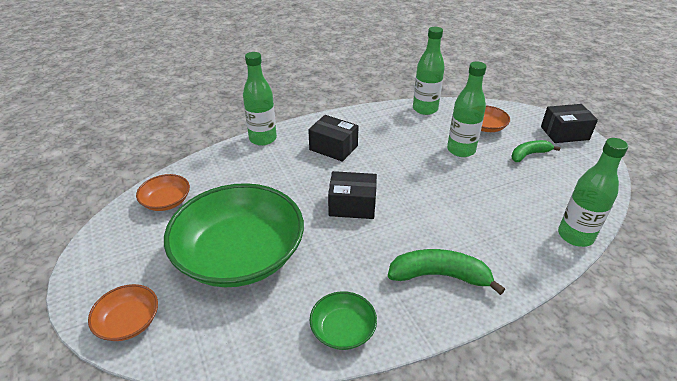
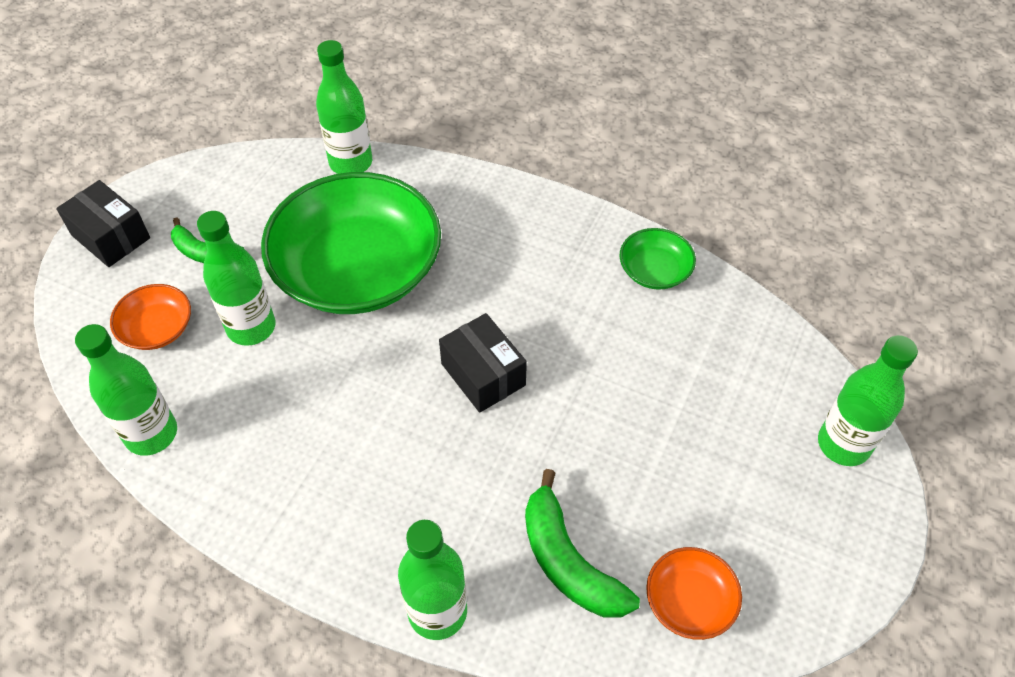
camera: 130 degrees left, 15 degrees up
orange bowl [88,284,158,341] -> green bottle [818,335,918,466]
green bowl [164,183,304,287] -> green bowl moved to [261,172,441,314]
black box [308,115,358,162] -> none
green banana [388,249,505,295] -> green banana moved to [525,469,640,618]

